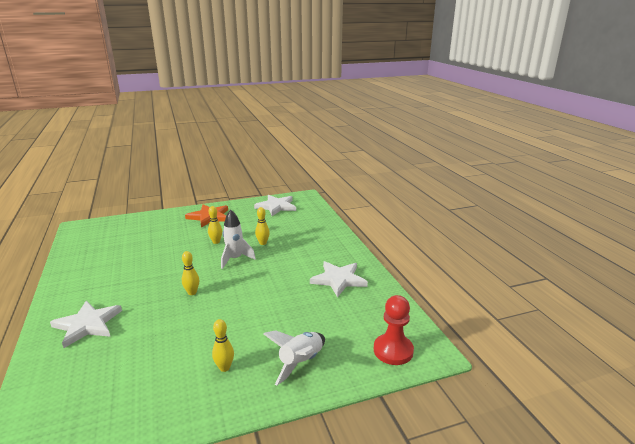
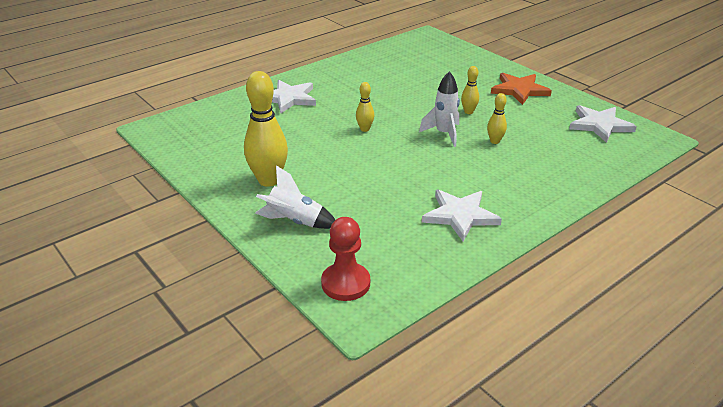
camera: 70 degrees right, 10 degrees up
yellow bowling pin [212,319,234,372] -> yellow bowling pin [244,71,288,187], size x2.04

